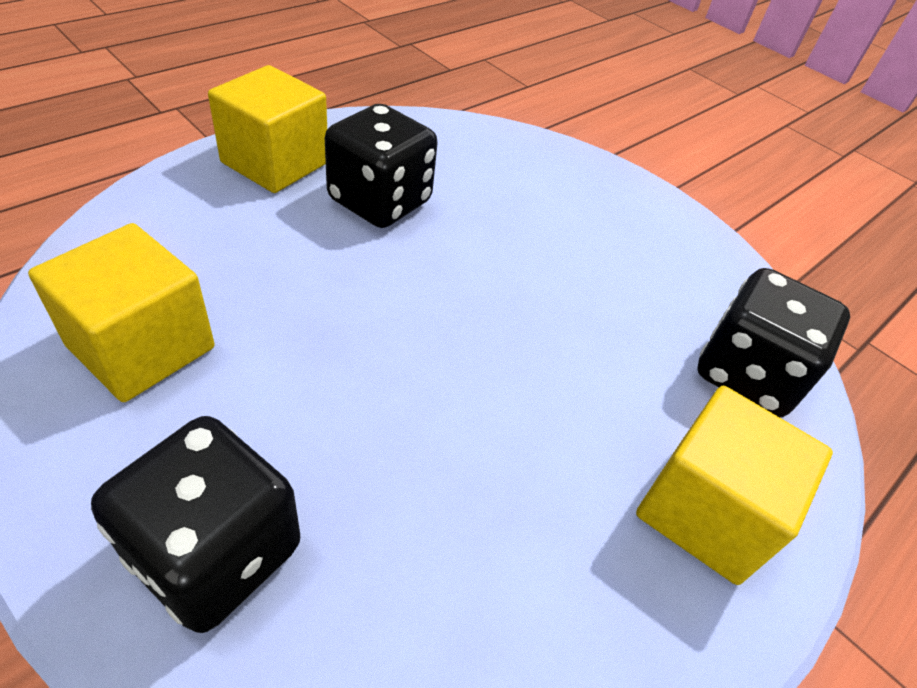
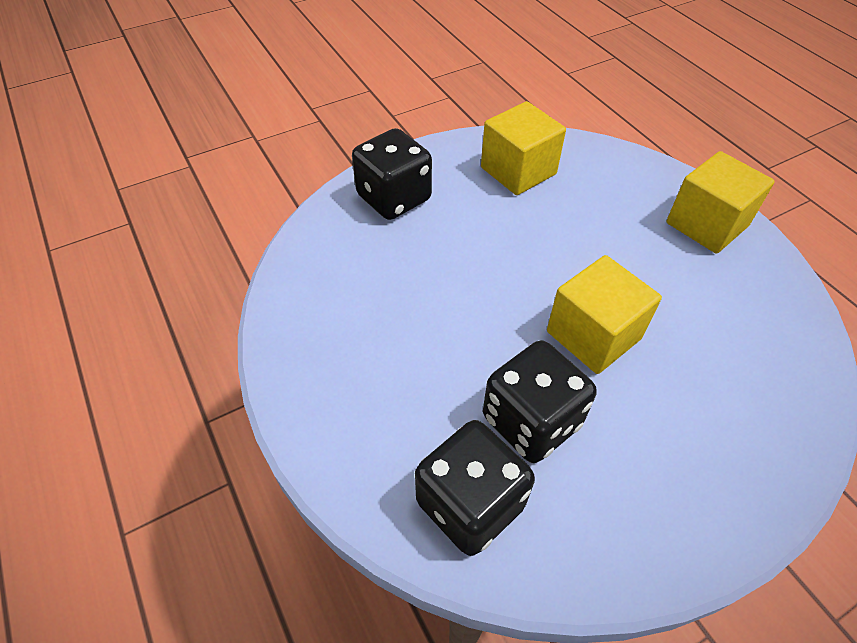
camera: 110 degrees right, 5 degrees up
black dice [325,104,437,228] -> black dice moved to [483,340,597,463]
yellow cube [636,386,833,585] -> yellow cube moved to [547,255,662,374]

